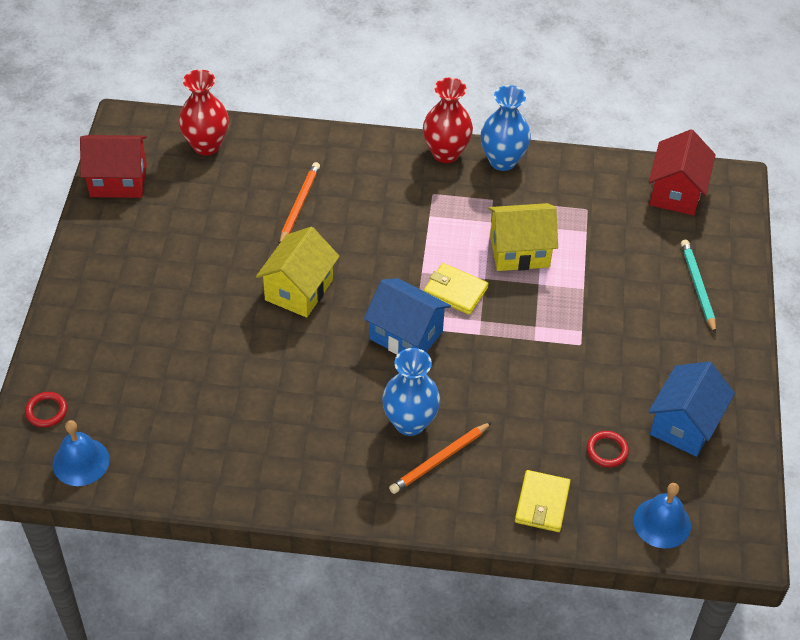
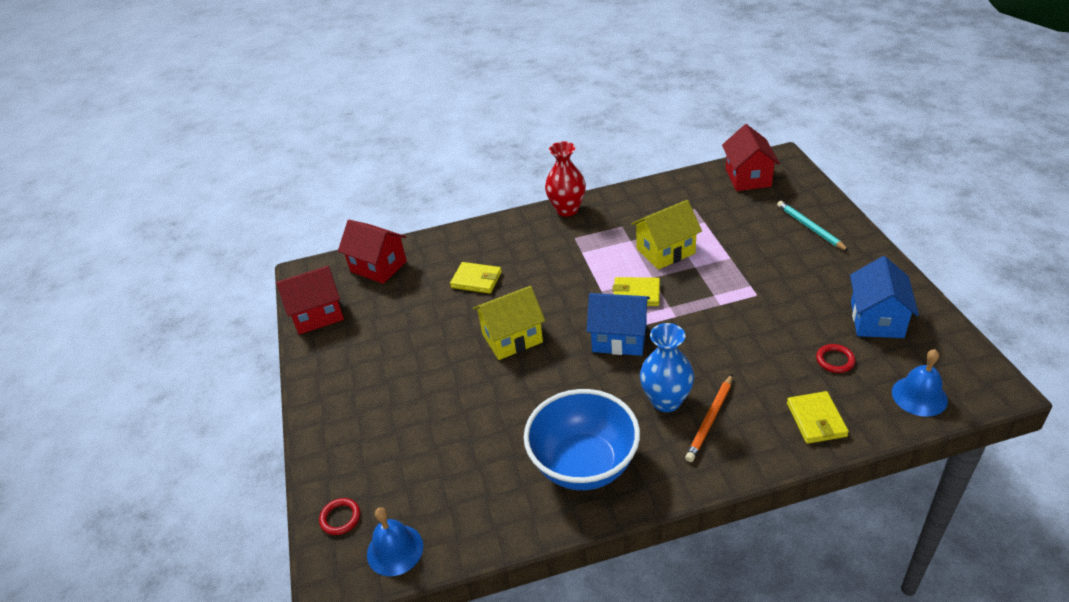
camera: 15 degrees left, 10 degrees down
red vase [179,69,229,156] -> red house [338,220,407,284]
yellow house [256,227,340,318] -> yellow house turned 60 degrees clockwise [473,286,545,360]
orange pencil [280,162,320,242] -> yellow wallet [450,262,502,294]
blue vase [481,85,531,171] -> none
none -> blue bowl [524,389,640,490]

